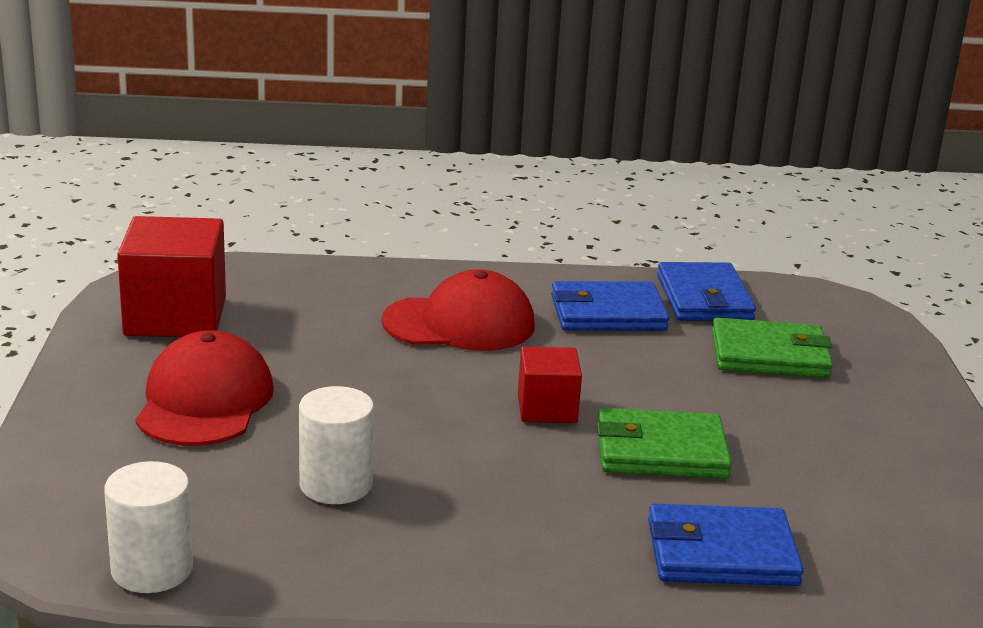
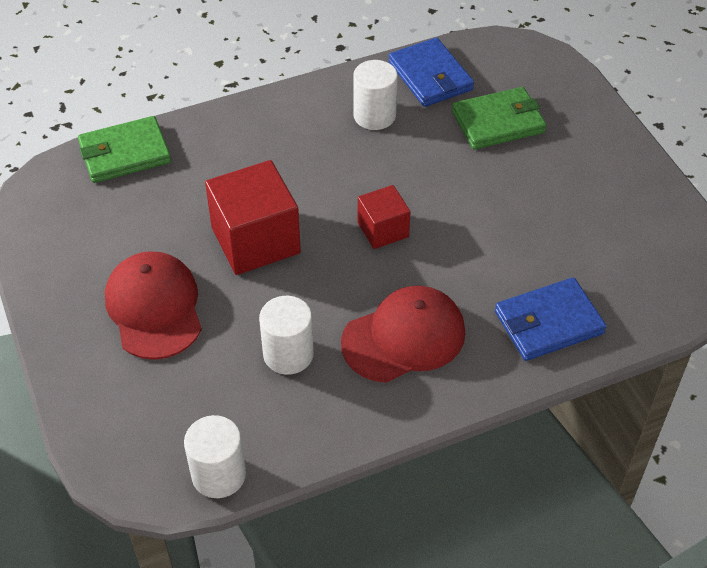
camera: 20 degrees left, 25 degrees up
red cube [117,216,226,337] -> red cube moved to [205,160,301,275]
red cap [381,269,535,351] -> red cap moved to [341,286,465,383]
blue wallet [551,281,669,331] -> white cylinder [353,60,398,130]
green wallet [597,408,732,478] -> green wallet moved to [78,116,171,183]

